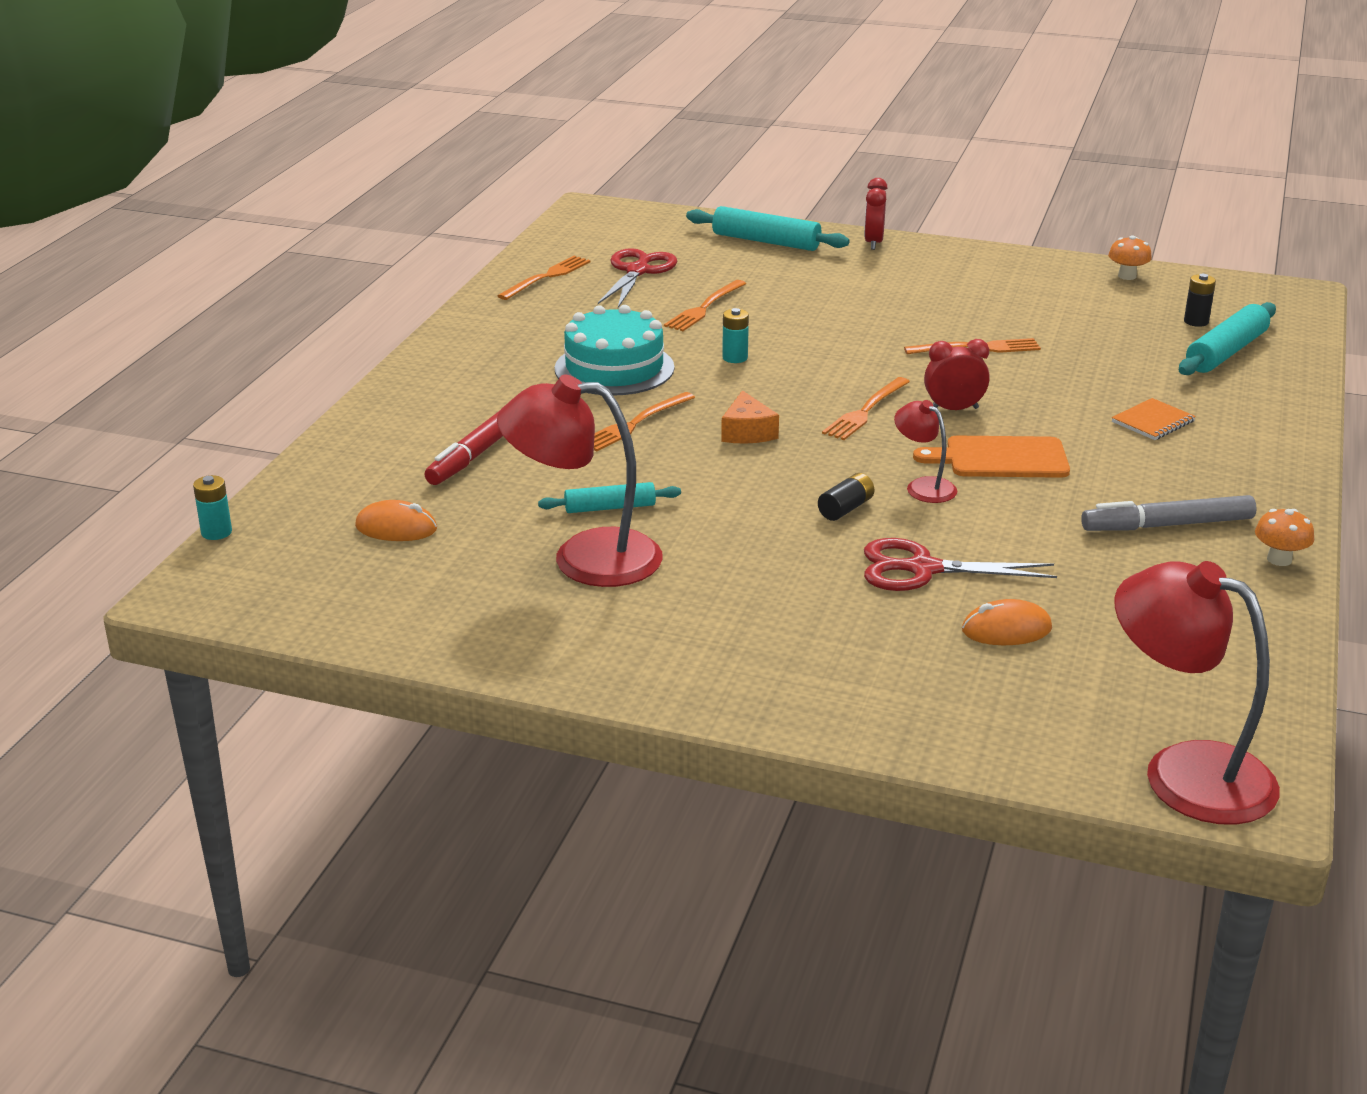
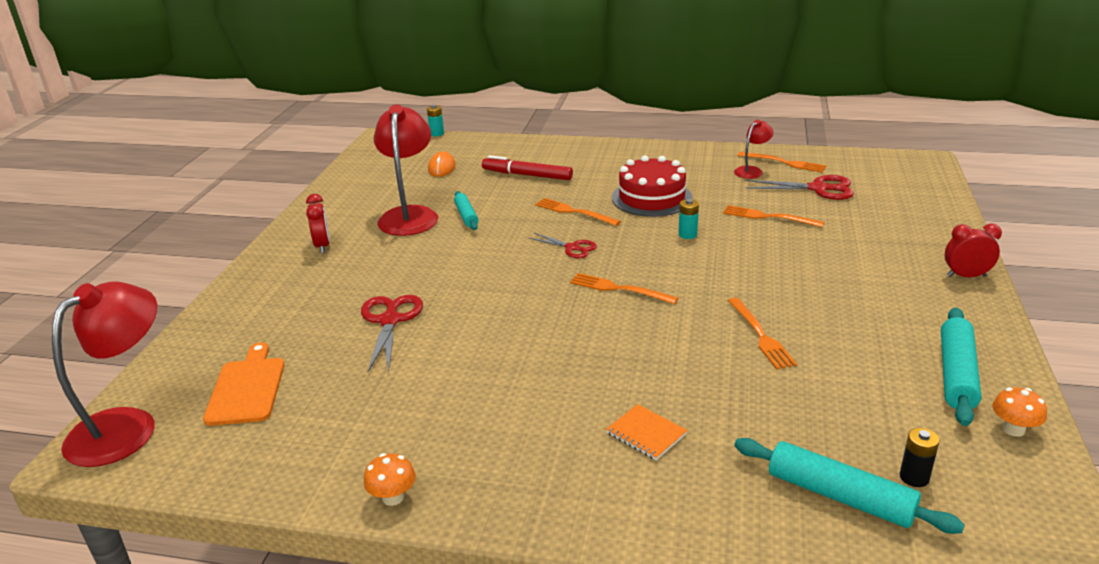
camera: 85 degrees right, 0 degrees up
turquoise cake [555,305,674,396] -> red cake [612,155,693,217]
turquoise rolling pin [686,206,850,251] -> turquoise rolling pin moved to [941,308,981,426]
orange cheese [721,390,779,444] -> red scissors [529,233,597,259]
black battery [818,473,875,521] -> none
red lamp [894,400,957,503] -> red lamp moved to [734,120,774,179]
orange cutting board [913,436,1070,478] -> orange cutting board moved to [203,343,285,426]
red clock [924,339,990,410] -> red clock moved to [306,194,330,253]
orange mouse [962,599,1052,645] -> none
grey marker [1081,495,1257,531] -> none

